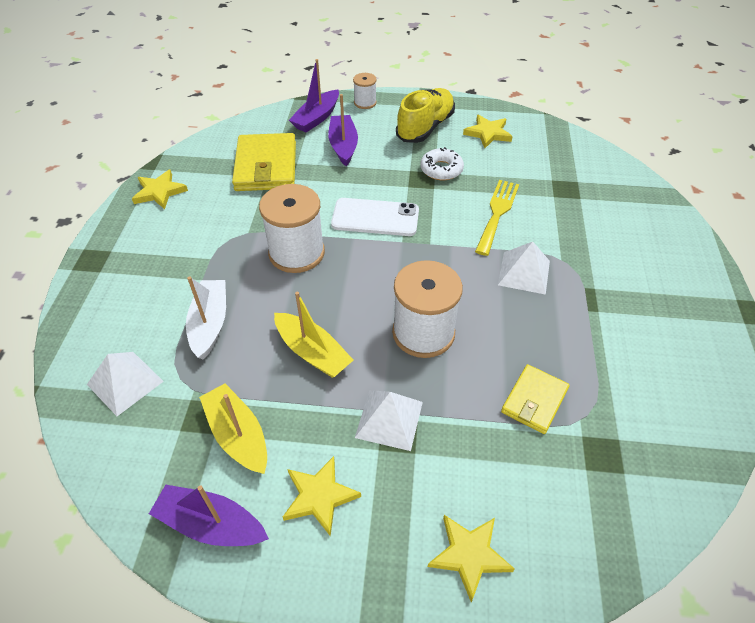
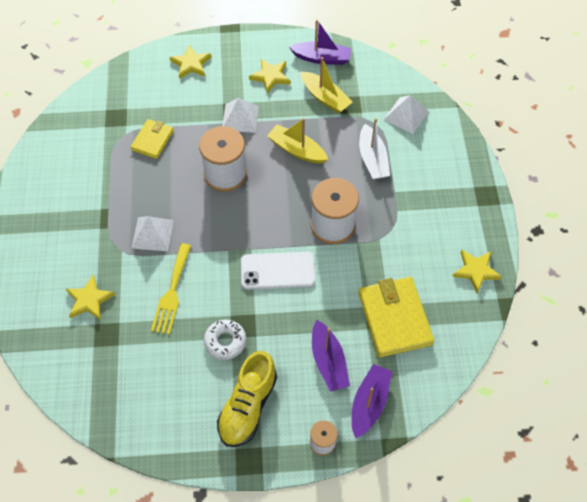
camera: 170 degrees right, 10 degrees up
yellow star [463,115,513,148] -> yellow star moved to [66,275,115,320]

